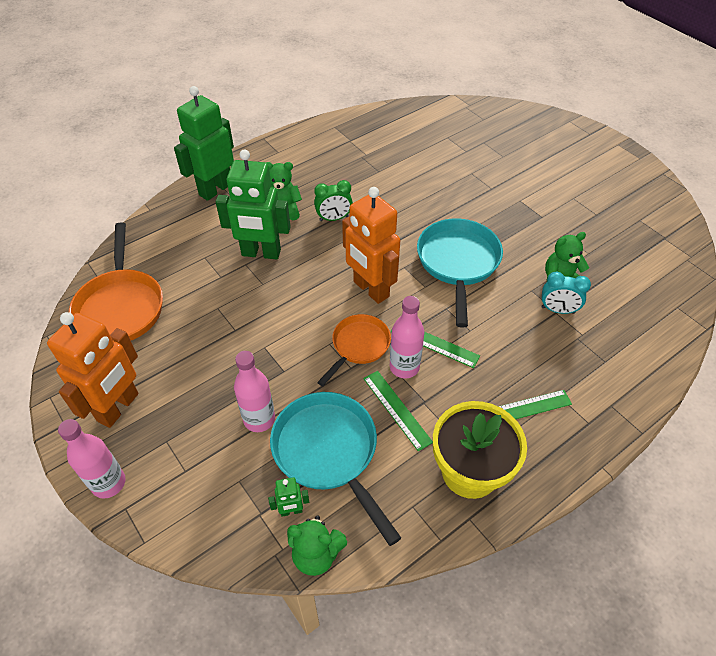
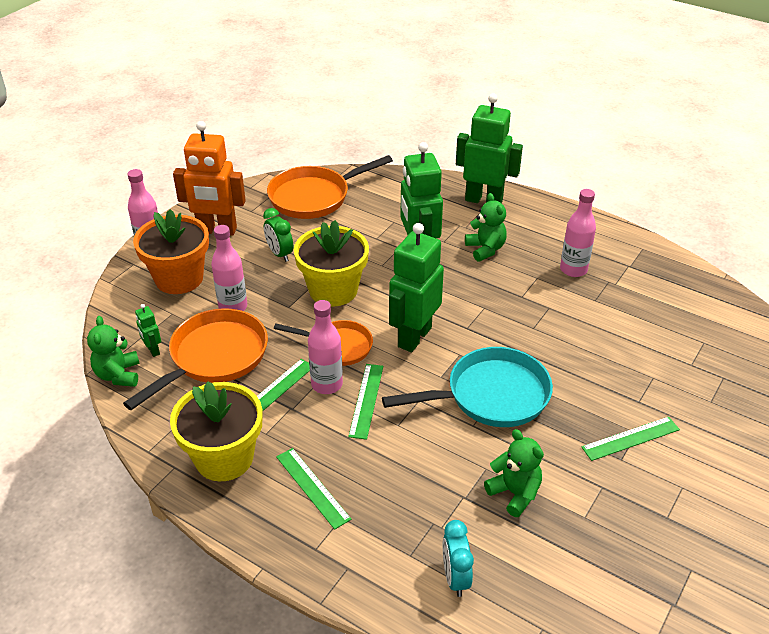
camera: 70 degrees right, 10 degrees down
turquoise pan [270,392,401,546] -> orange pan [123,308,268,410]
green clock [314,180,353,221] -> green clock moved to [263,208,293,262]
orange robot [342,187,400,304] -> green robot [389,223,444,352]
turquoise clock [541,272,591,314] -> turquoise clock moved to [443,520,474,597]
none -> orange flower pot [133,209,209,294]
none -> yellow flower pot [294,220,369,307]
none -> pink bottle [560,189,596,277]
none -> green ruler [582,417,680,461]

